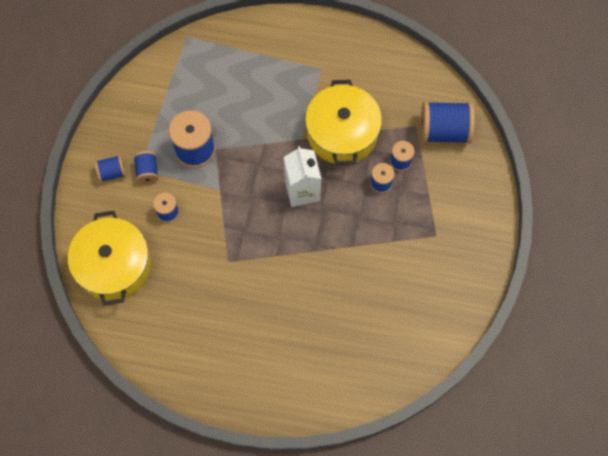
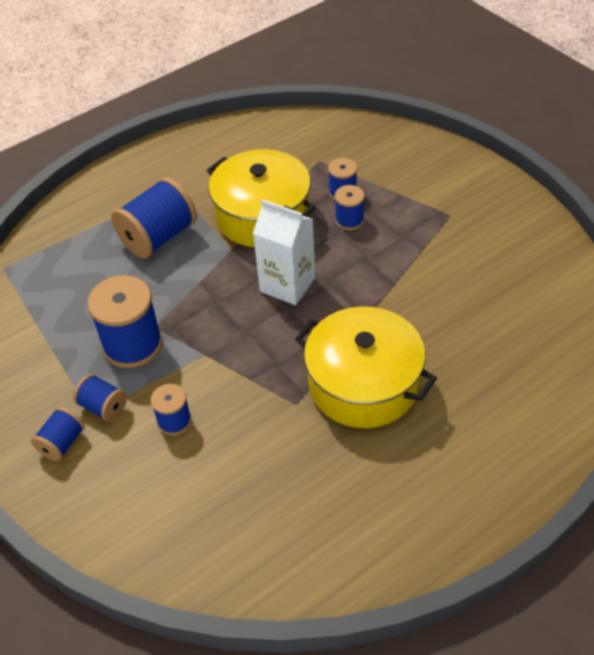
camera: 45 degrees left, 20 degrees down
yellow pot [68,211,151,305] -> yellow pot moved to [295,306,437,428]
blue spool [420,101,475,144] -> blue spool moved to [111,177,197,259]

